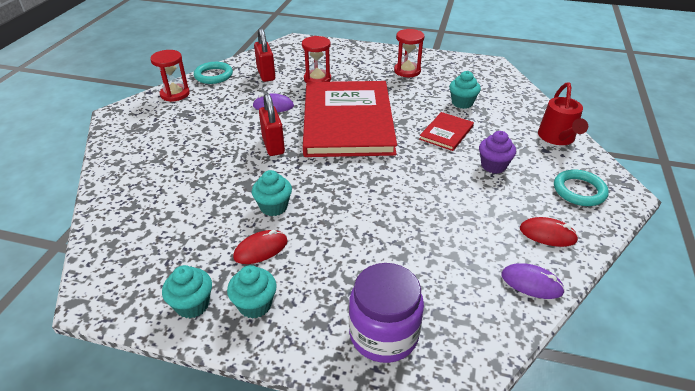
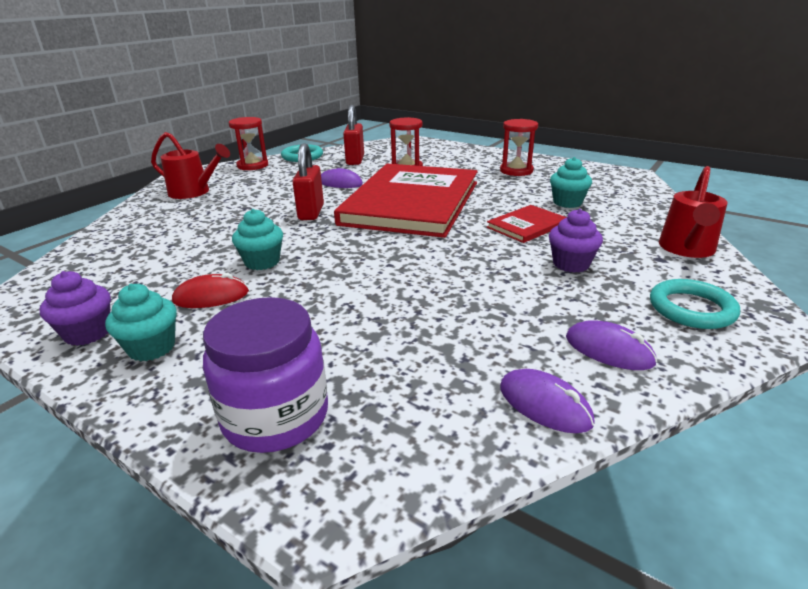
camera: 20 degrees right, 10 degrees down
turquoise cupcake [162,265,212,318] -> purple cupcake [40,271,111,346]
red mouse [520,217,579,247] -> purple mouse [566,320,657,370]
none -> red watering can [151,132,230,199]

